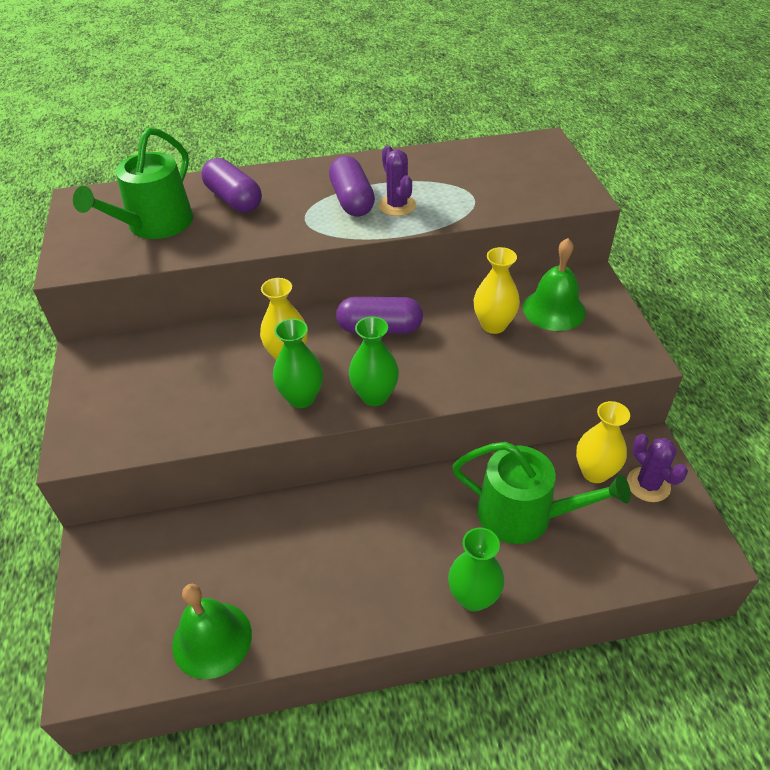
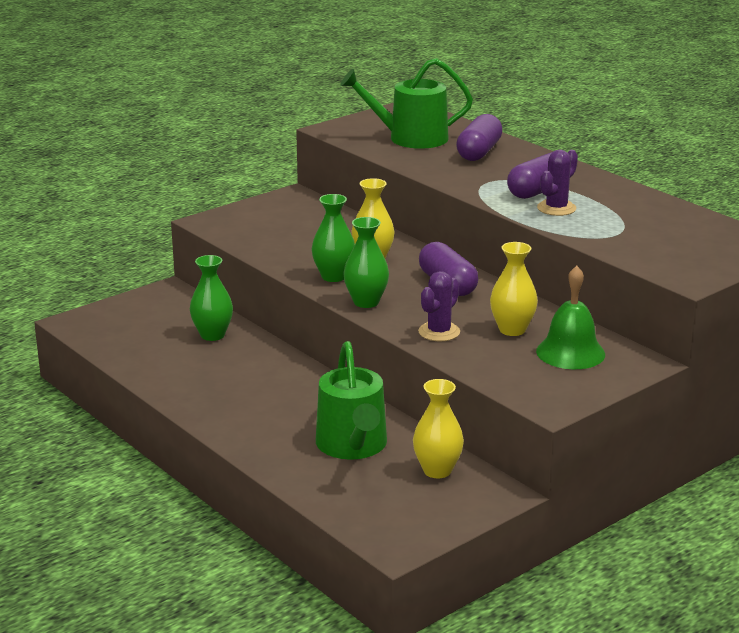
camera: 60 degrees right, 20 degrees down
green bell [172,584,252,679] -> none
green vase [448,527,504,612] -> green vase moved to [190,255,233,341]
purple cactus [627,434,688,502] -> purple cactus moved to [418,271,460,341]

